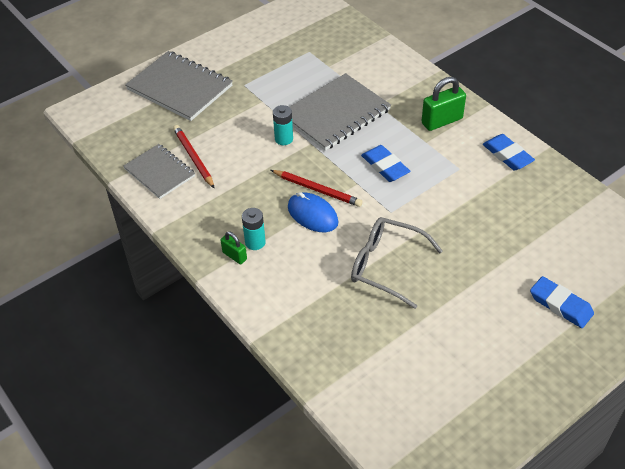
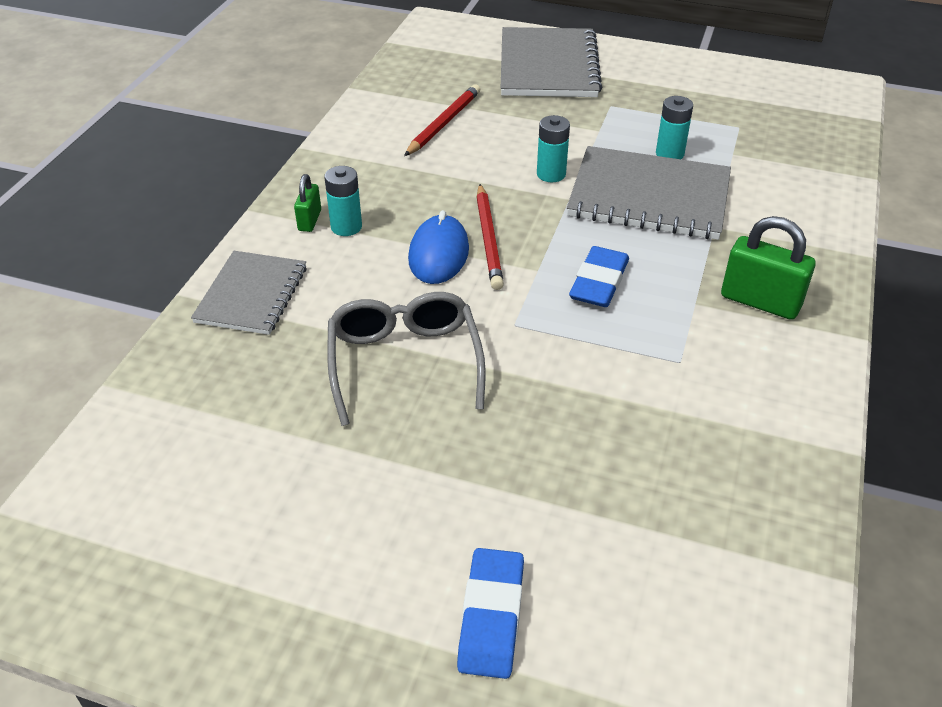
camera: 55 degrees right, 5 degrees down
grey notebook [123,144,195,199] -> grey notebook moved to [191,251,307,335]
blue eraser [483,134,535,170] -> none
none -> turquoise battery [656,96,693,159]

